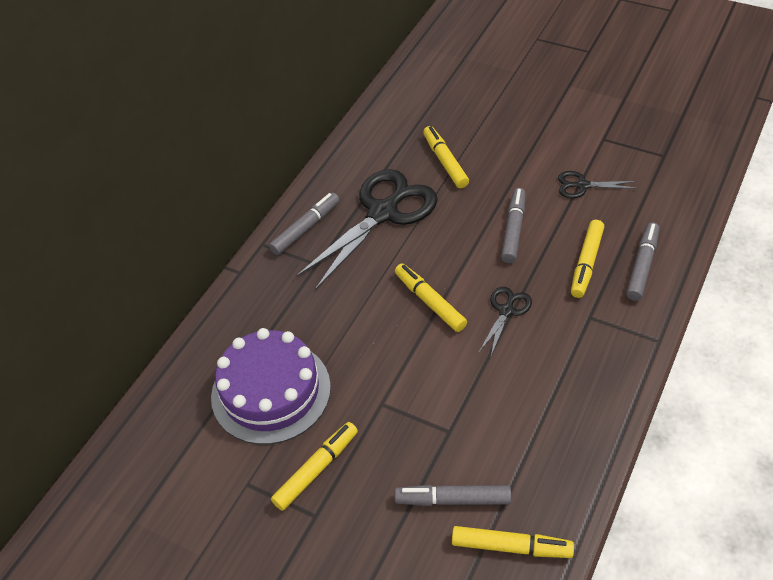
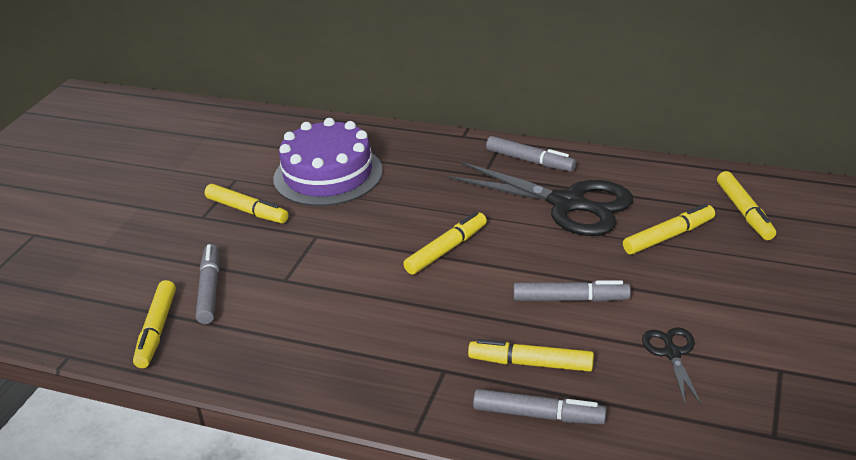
camera: 80 degrees right, 15 degrees down
black scissors [479,287,532,356] -> none
none -> yellow marker [717,171,776,240]

